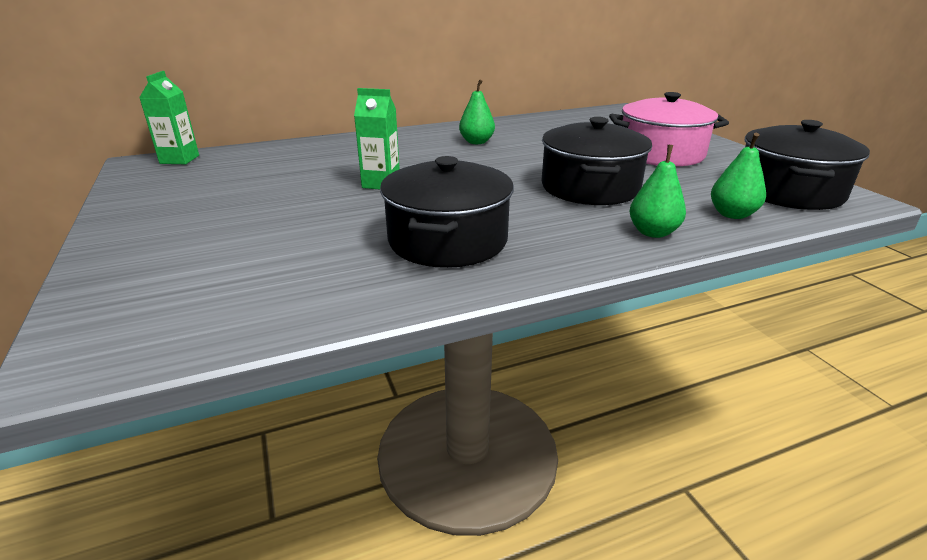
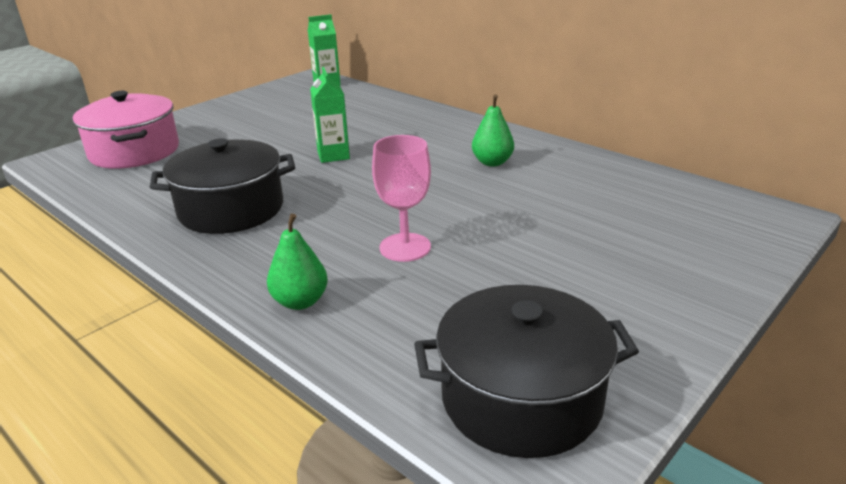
camera: 65 degrees right, 0 degrees up
black pot [541,117,652,205] -> pink goblet [372,135,431,262]
pink pot [609,92,729,167] -> pink pot moved to [73,91,179,169]
green pear [711,133,766,219] -> none

